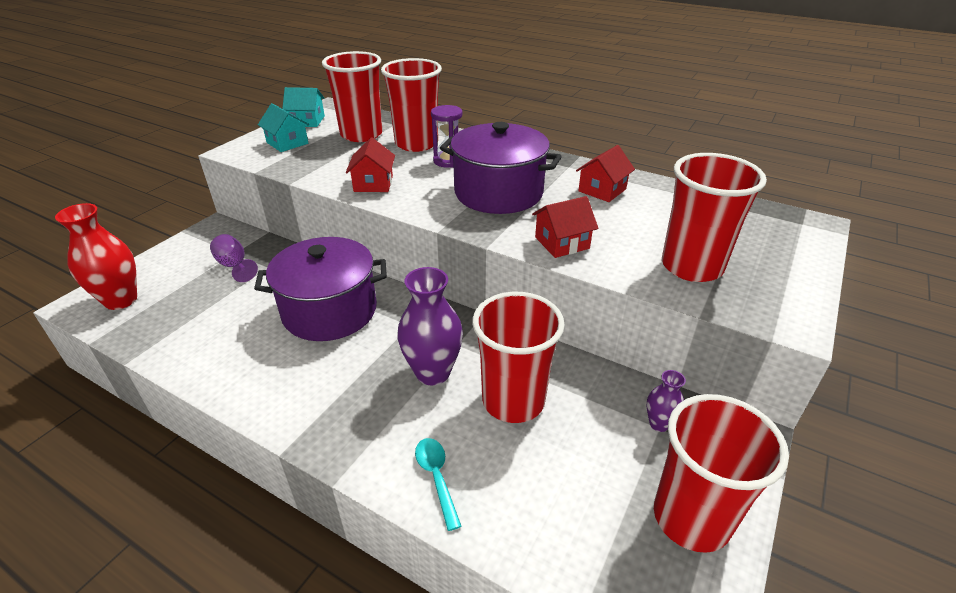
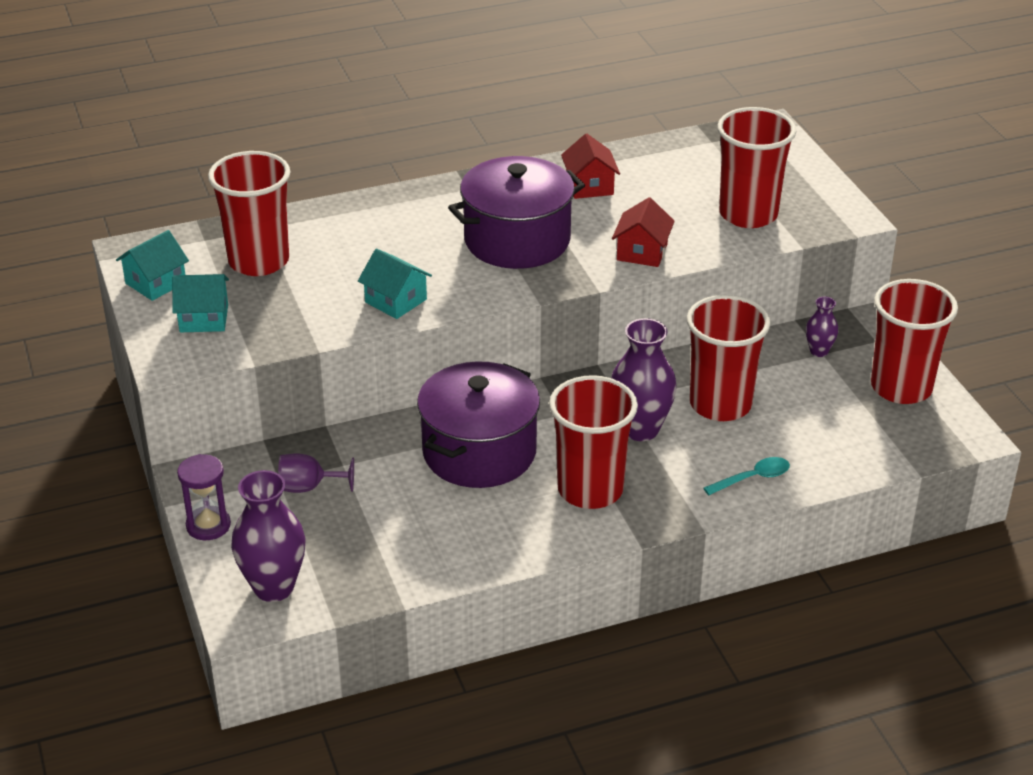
camera: 50 degrees left, 0 degrees up
red vase [55,203,137,310] -> purple vase [231,470,306,602]
red house [346,138,395,192] -> turquoise house [358,249,432,319]
red cup [381,58,442,152] -> red cup moved to [549,375,638,509]
turquoise spoon [415,438,462,531] -> turquoise spoon turned 135 degrees clockwise [703,457,790,495]
purple hourglass [431,105,462,168] -> purple hourglass moved to [177,454,231,540]

